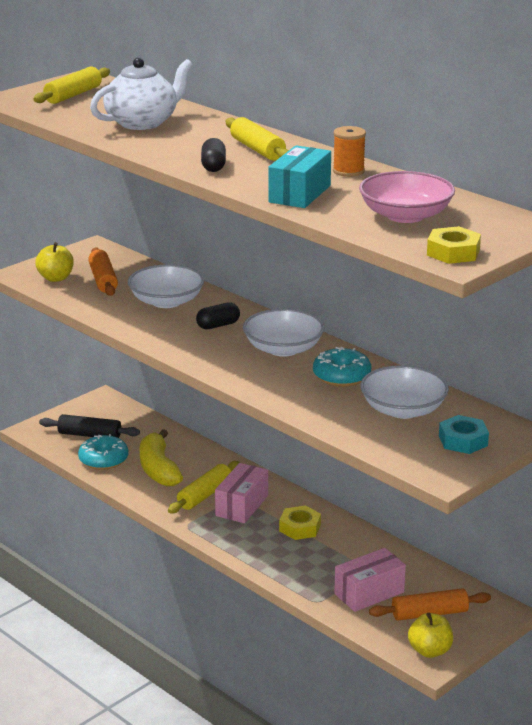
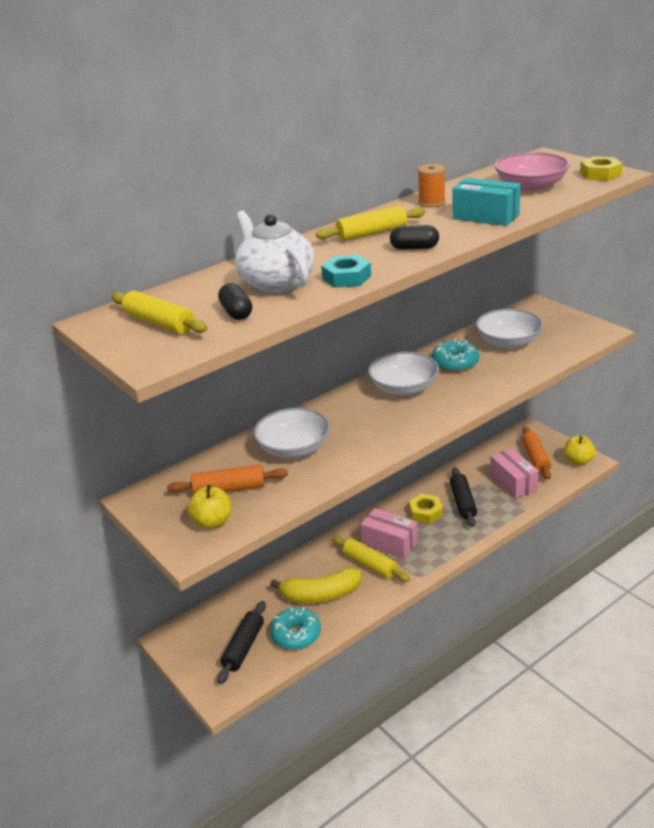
camera: 80 degrees left, 5 degrees up
black capsule [196,302,240,329] -> black capsule moved to [218,283,252,320]
turquoise nut [439,415,489,454] -> turquoise nut moved to [321,255,371,288]
none -> black rolling pin [450,467,477,527]

